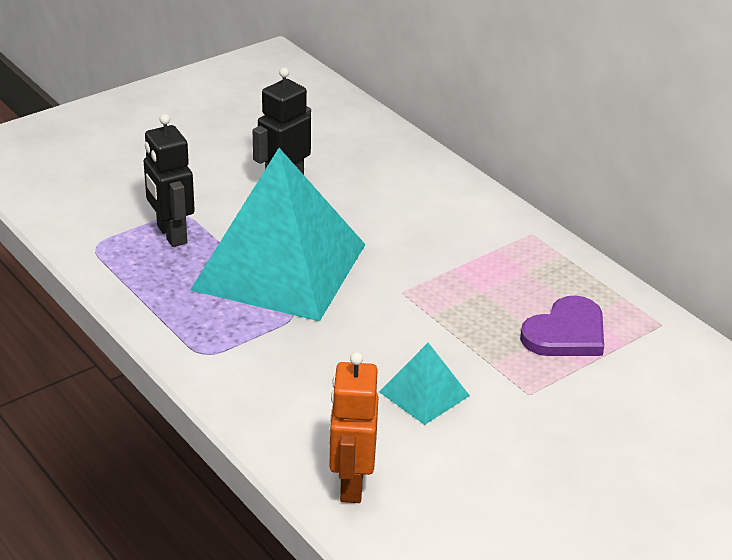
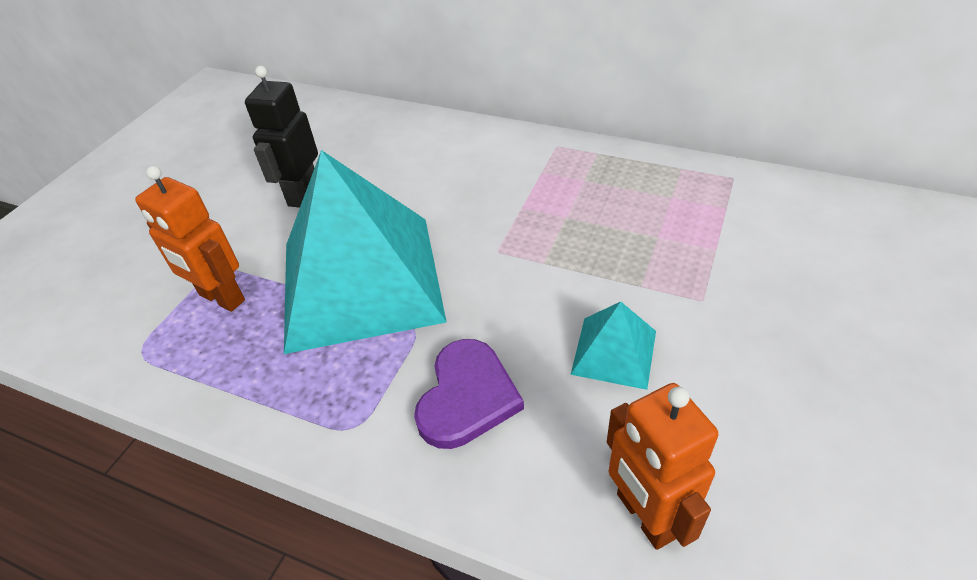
camera: 25 degrees left, 10 degrees up
black robot [144,114,195,247] -> orange robot [135,166,245,312]
purple heart [520,295,604,356] -> purple heart moved to [414,339,524,449]

